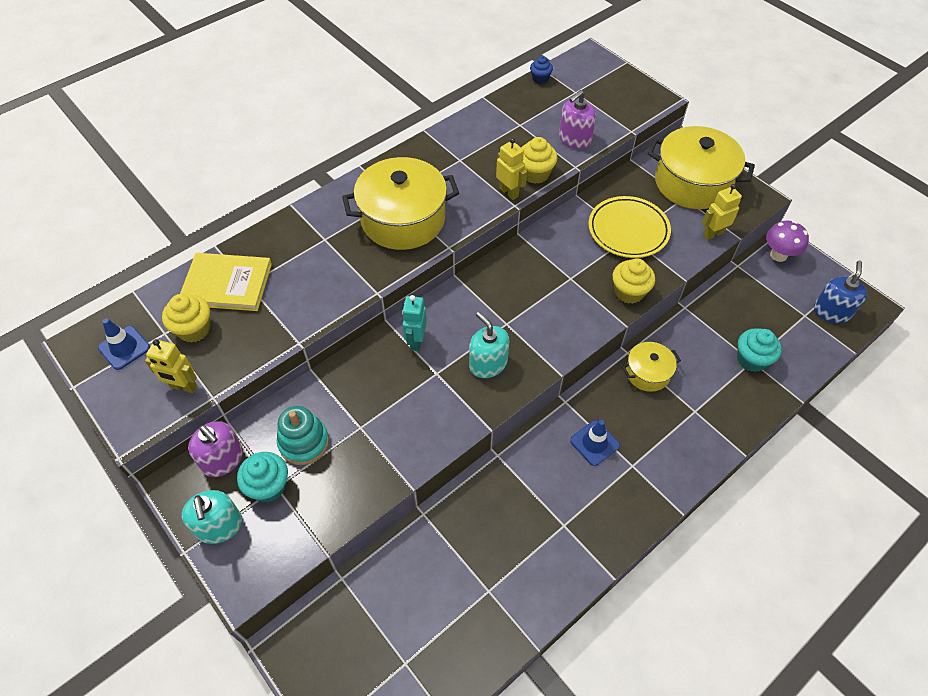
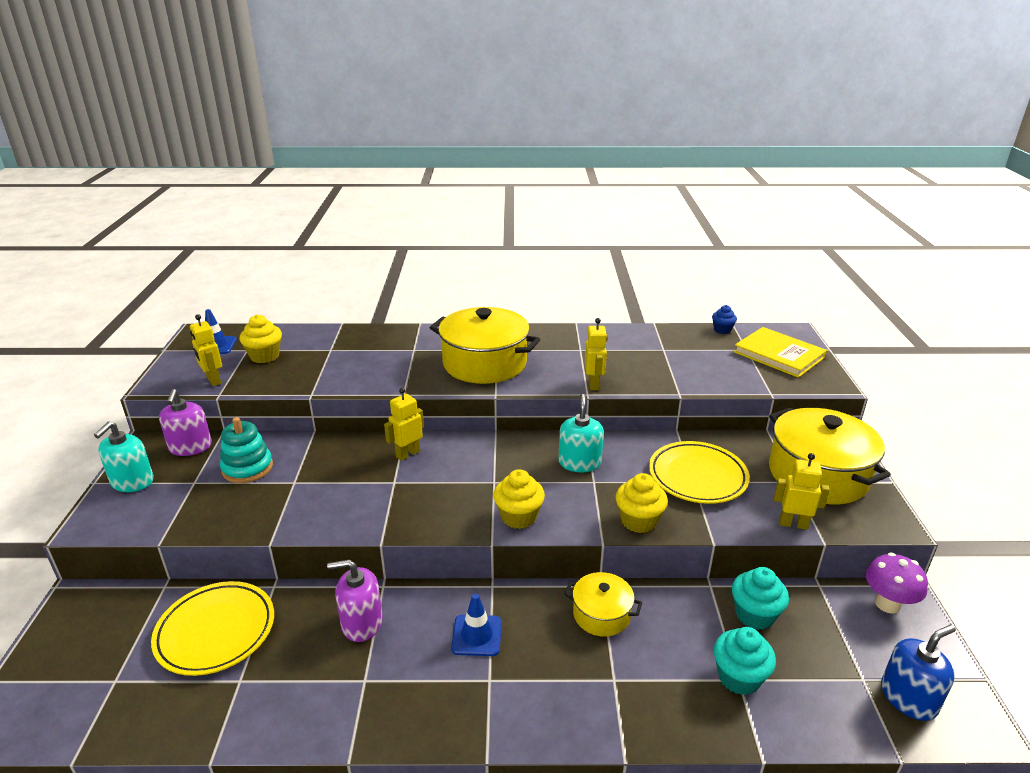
camera: 40 degrees right, 25 degrees down
yellow book [180,253,272,311] -> yellow book moved to [734,327,827,378]
turquoise cupcake [237,452,288,502] -> turquoise cupcake moved to [732,567,789,630]
turquoise robot [402,295,427,351] -> yellow robot [384,388,424,461]
turquoise soap dispenser [469,312,509,378] -> turquoise soap dispenser moved to [558,394,604,472]
yellow cupcake [521,137,558,184] -> yellow cupcake moved to [493,469,545,529]
purple soap dispenser [559,90,596,149] -> purple soap dispenser moved to [327,560,383,642]
none -> yellow plate [151,581,274,676]

